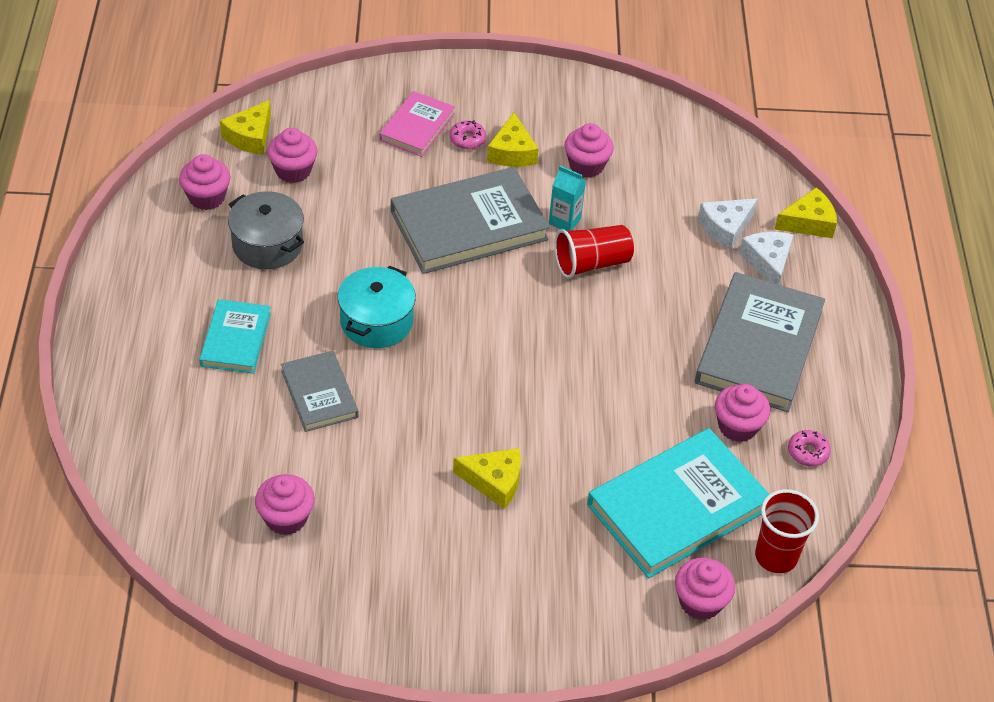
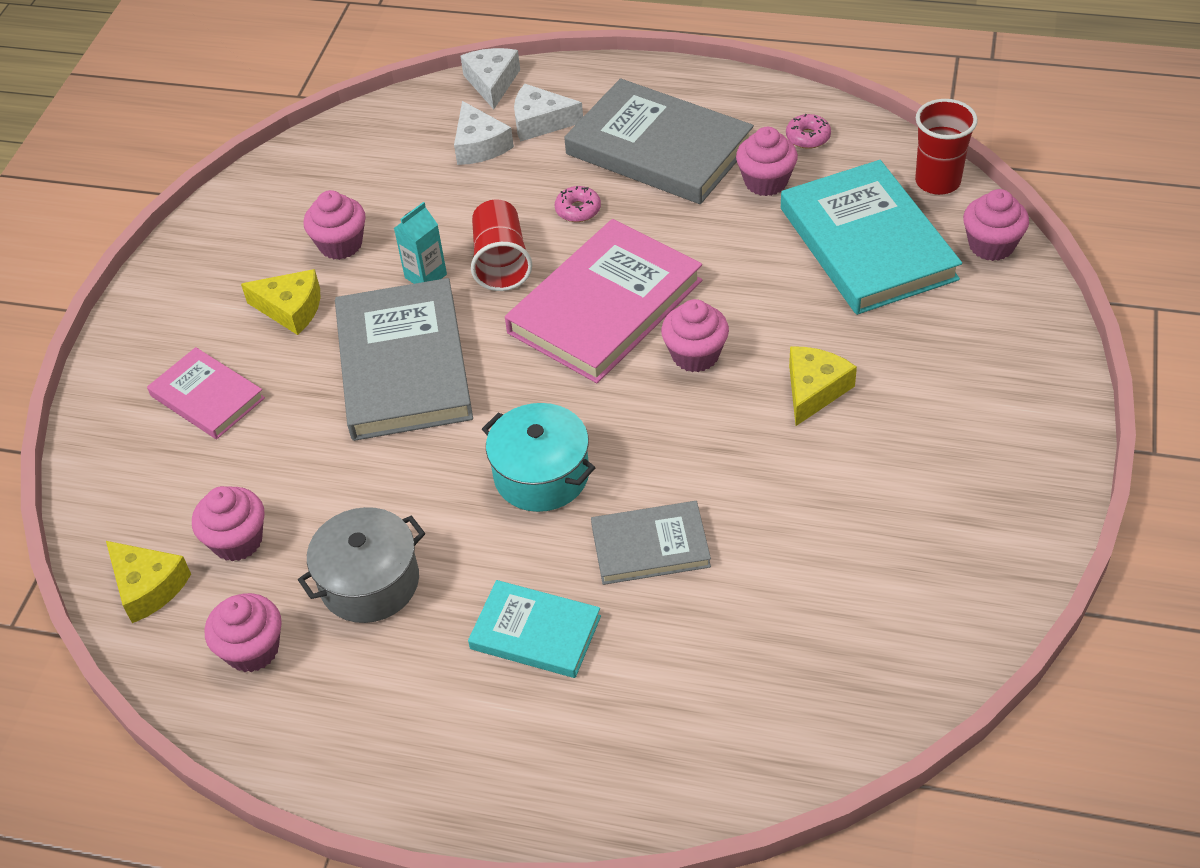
camera: 70 degrees left, 0 degrees up
pink cupcake [255,474,315,535] -> pink cupcake moved to [661,299,729,372]
pink donut [449,120,486,150] -> pink donut moved to [555,186,601,222]
yellow cheese [775,187,837,238] -> white cheese [460,48,520,109]
none -> pink book [505,219,702,383]

